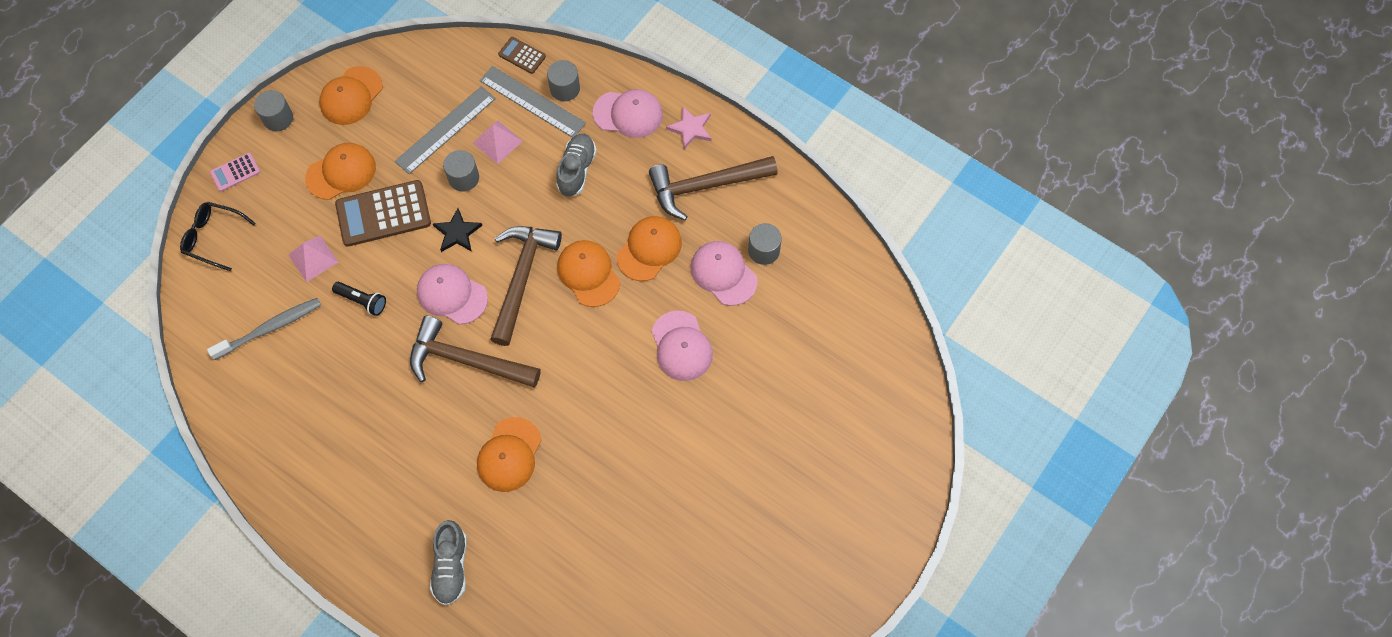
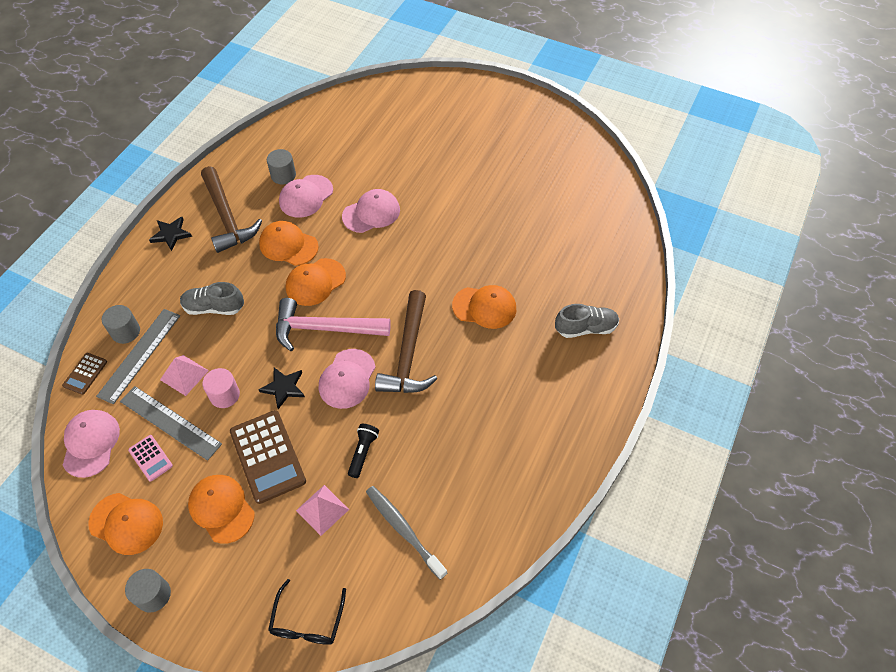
camera: 100 degrees left, 10 degrees down
pink calculator [210,152,260,192] -> pink calculator moved to [128,435,173,482]
grey cylinder [443,150,479,192] -> pink cylinder [202,368,240,408]
brown hammer [490,226,562,346] -> pink hammer [276,298,391,351]
pink cap [593,89,663,138] -> pink cap moved to [63,410,120,478]
pink star [666,106,712,149] -> black star [149,217,192,251]

